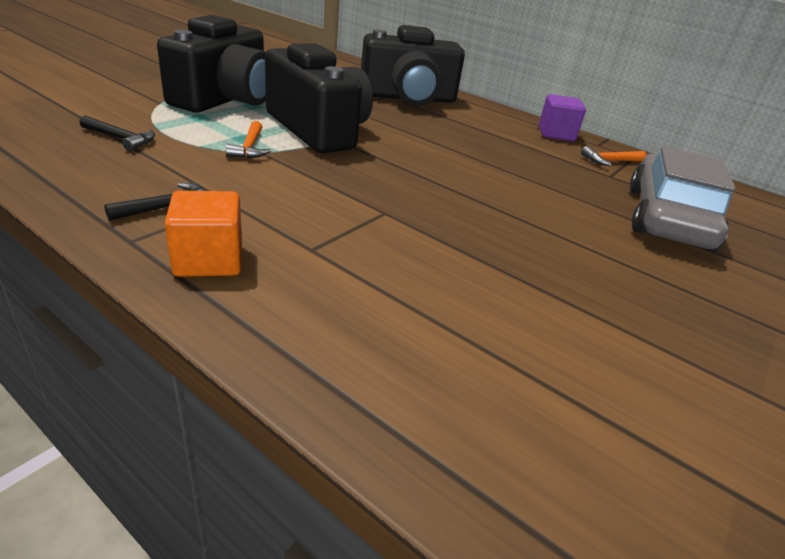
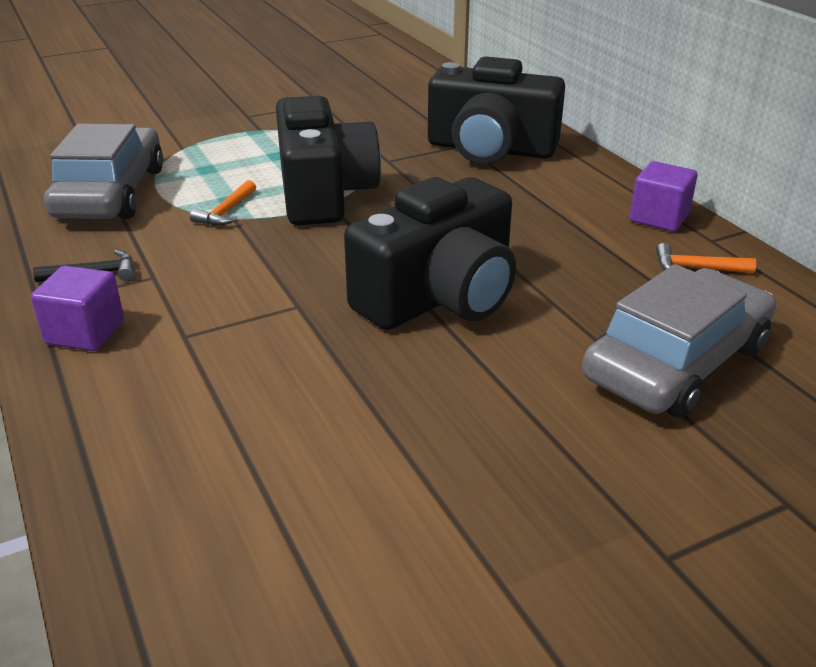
camera: 30 degrees right, 0 degrees up
black hammer [79,115,155,151] -> grey car [44,124,163,219]
black camera [157,15,266,113] -> black camera moved to [344,177,516,330]
orange cube [165,191,242,277] -> purple cube [31,266,124,351]

